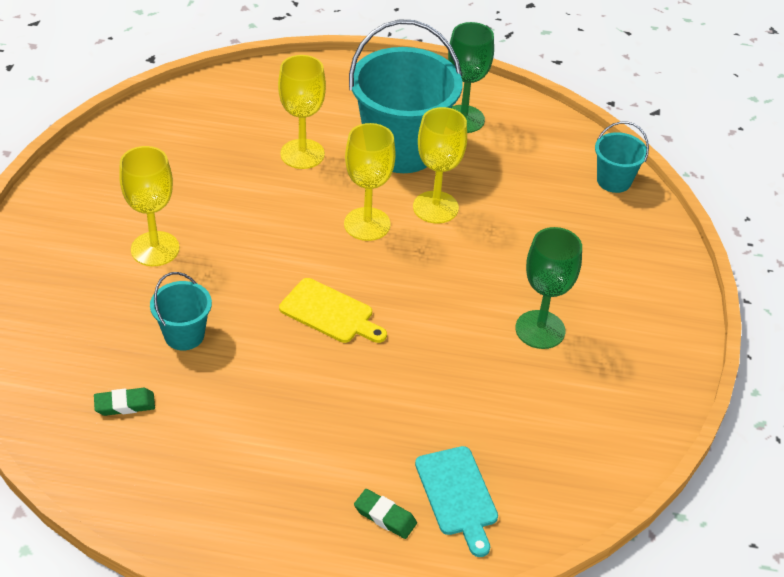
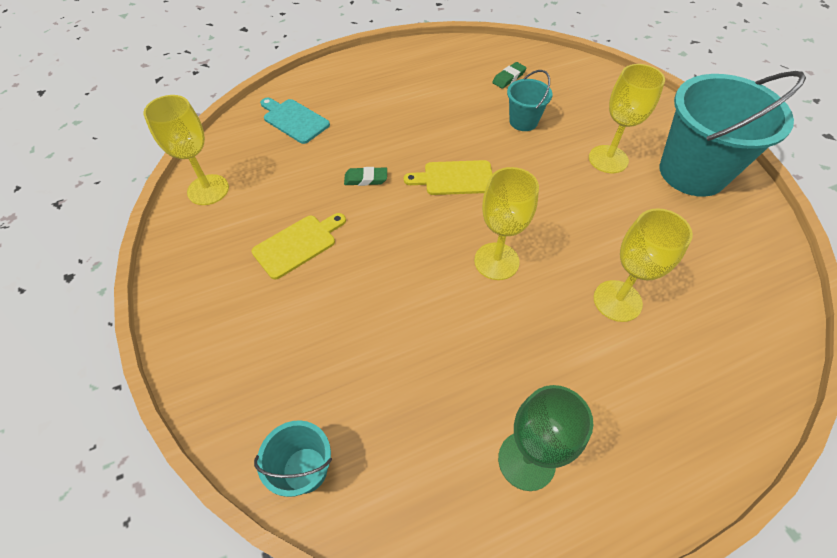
camera: 150 degrees right, 10 degrees up
turquoise bucket [349,19,462,173] -> turquoise bucket moved to [659,71,806,197]
green eraser [354,489,417,539] -> green eraser moved to [344,167,387,186]
yellow goblet [413,107,467,224] -> yellow goblet moved to [143,95,229,205]
green goblet [515,227,582,349] -> yellow cutting board [252,213,346,279]

